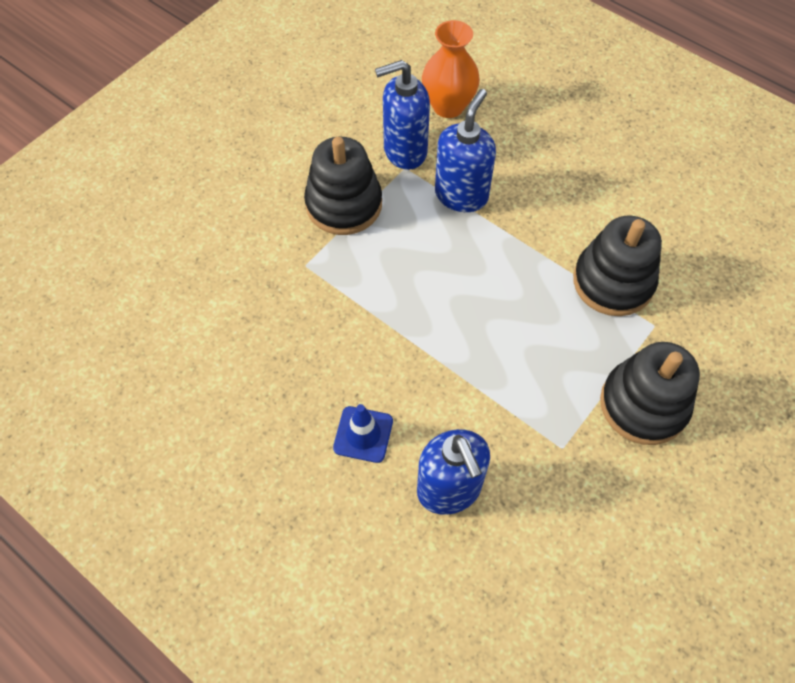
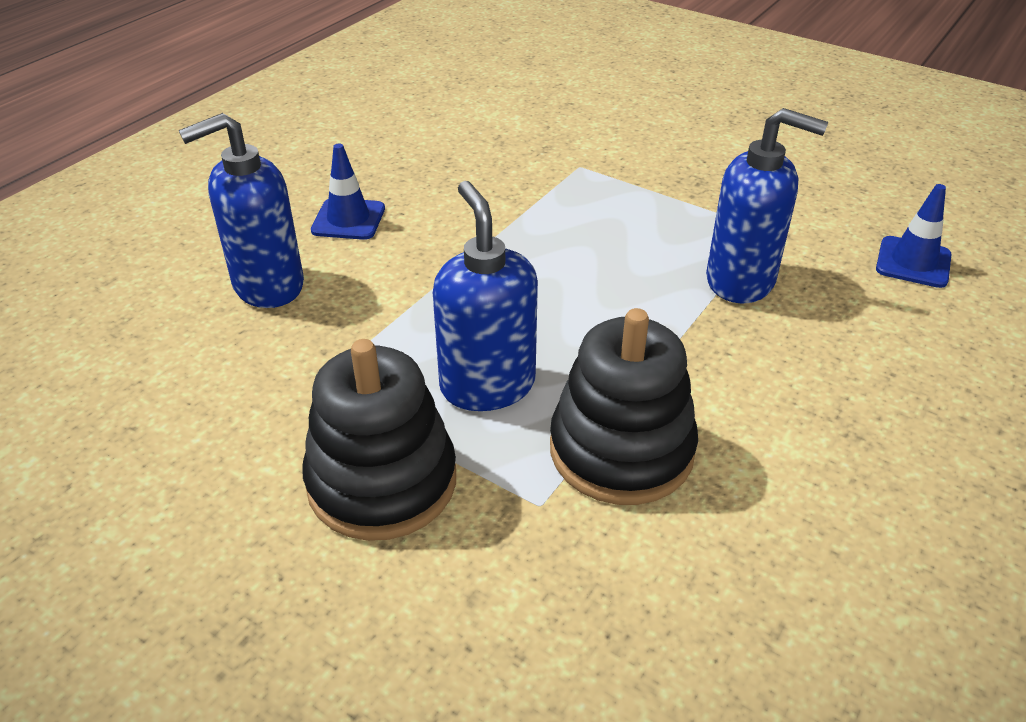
camera: 85 degrees right, 20 degrees down
black stacking toy [304,137,382,235] -> none
blue soap dispenser [375,60,430,170] -> blue soap dispenser moved to [433,181,538,411]
orange vase [422,20,480,118] -> blue traffic cone [876,184,952,288]

